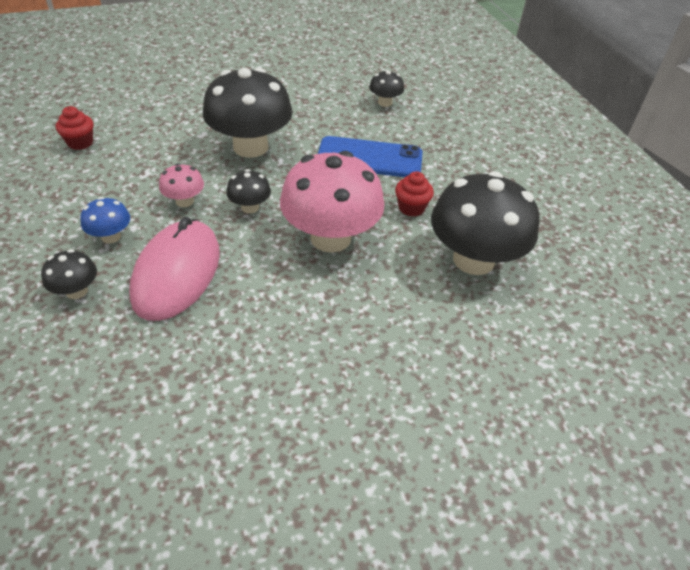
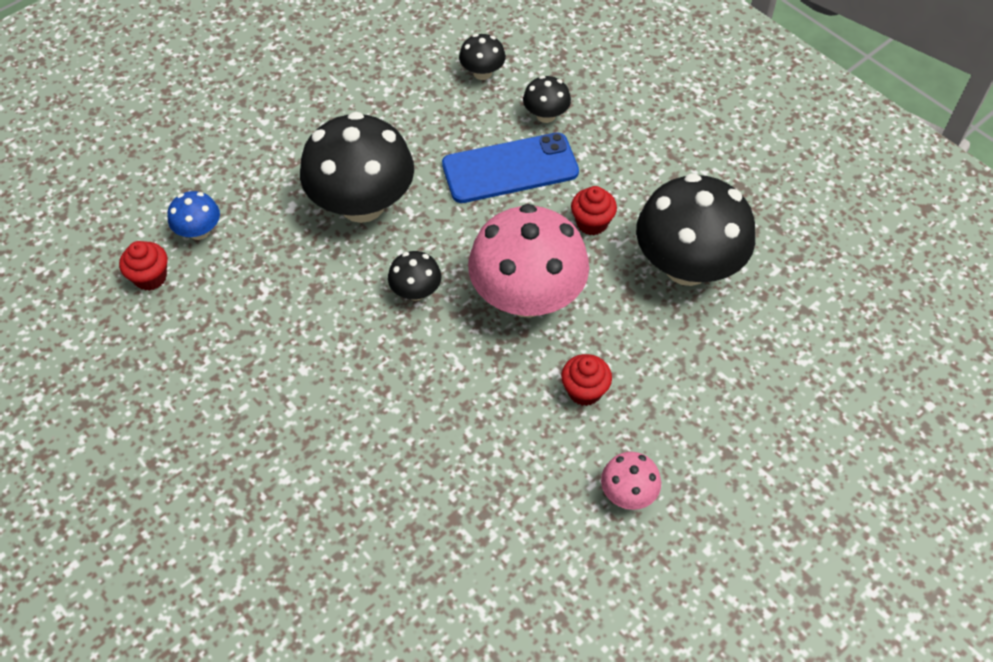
camera: 20 degrees left, 10 degrees up
black mushroom [41,249,97,299] -> black mushroom moved to [523,76,571,123]
blue mushroom [80,197,130,243] -> blue mushroom moved to [167,191,220,240]
pink mouse [129,217,220,321] -> none
pink mushroom [159,163,204,207] -> pink mushroom moved to [601,452,661,510]
none -> red cupcake [561,354,612,406]

